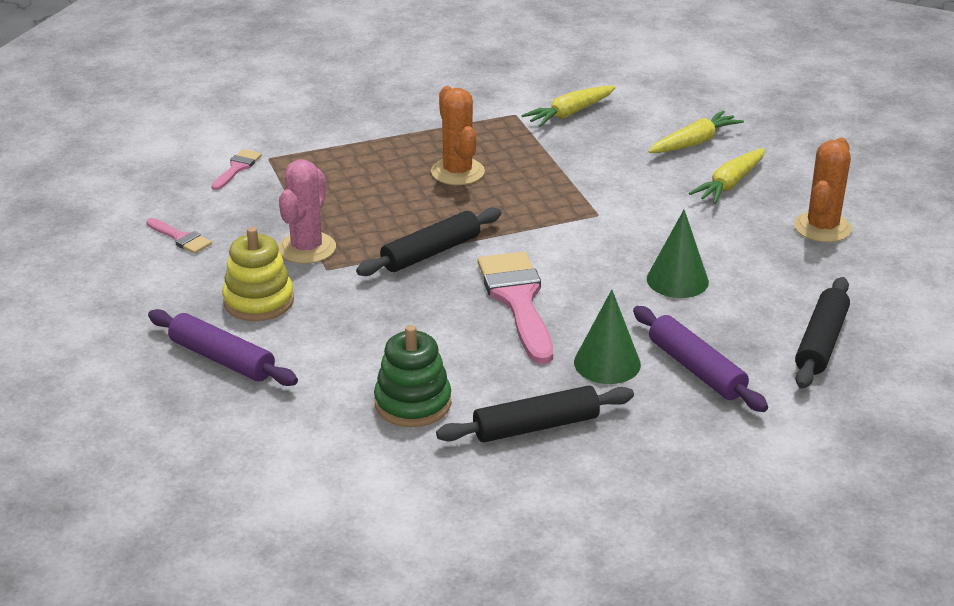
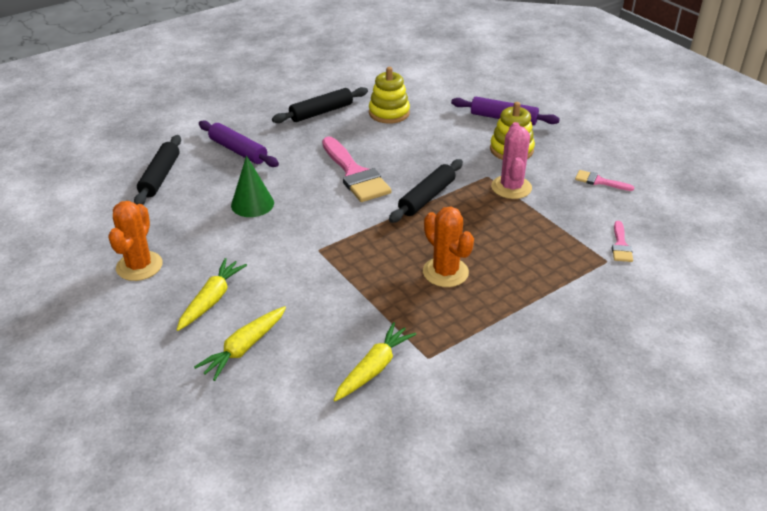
camera: 165 degrees right, 5 degrees up
green stacking toy [374,325,451,427] -> yellow stacking toy [369,67,410,124]
green cone [574,290,641,384] -> none

